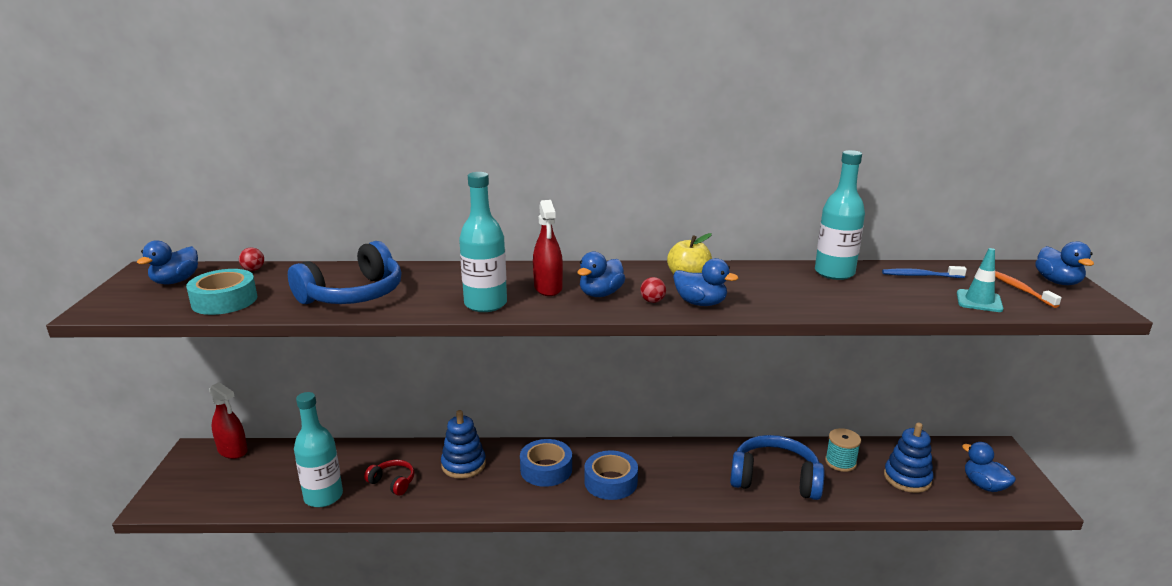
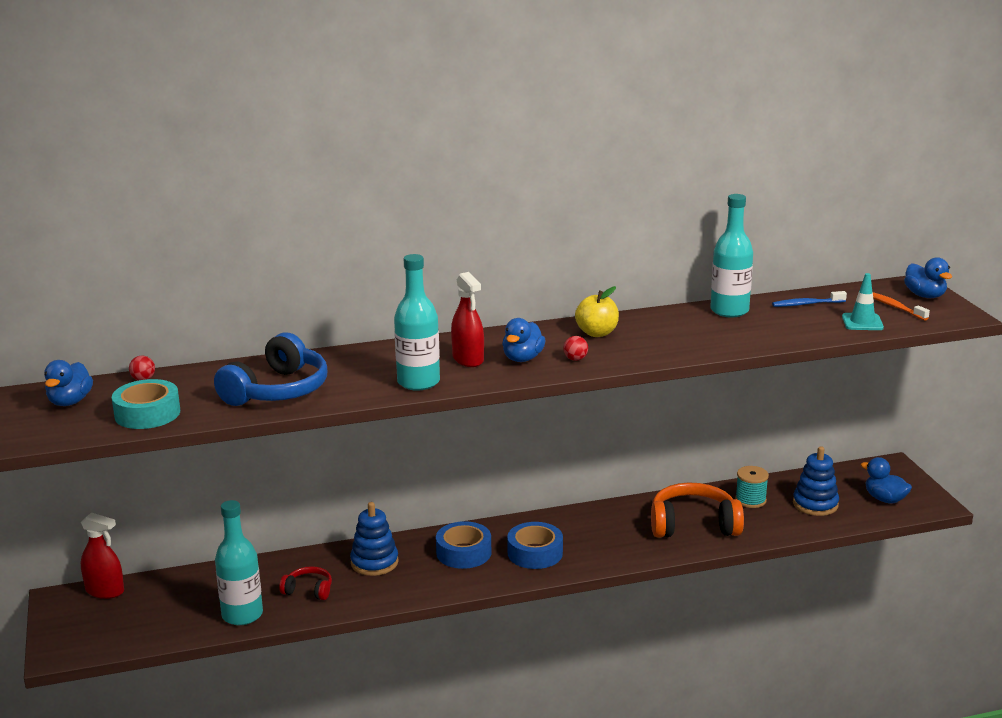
camera: 15 degrees left, 0 degrees up
blue duck [673,258,738,306] -> none
blue headphones [730,435,824,500] -> orange headphones [651,482,744,538]

